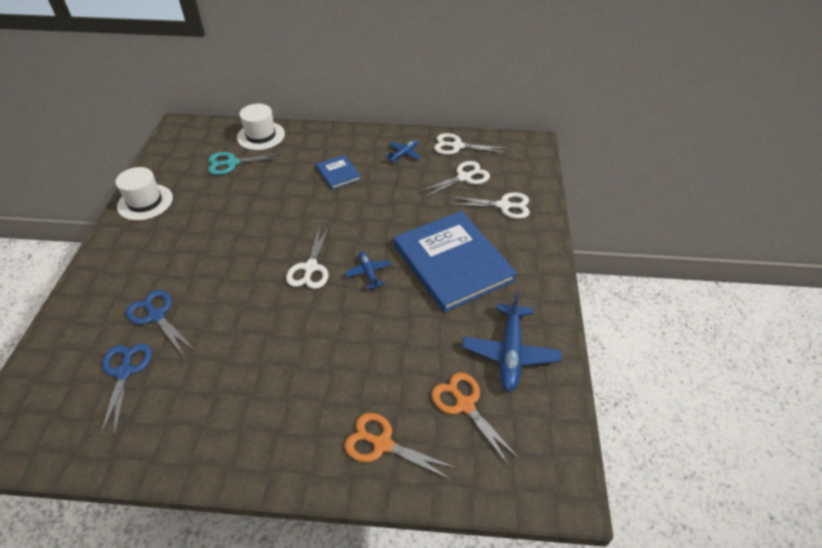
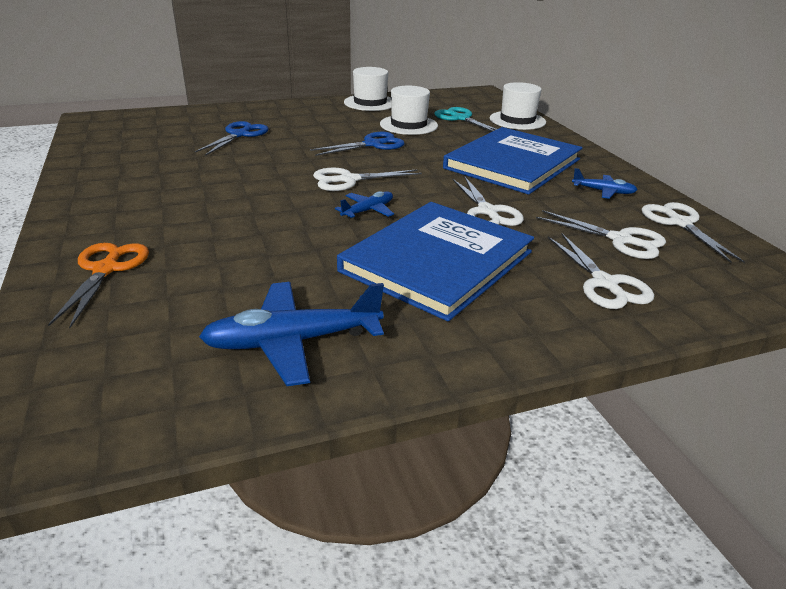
camera: 65 degrees right, 15 degrees down
blue scissors [100,343,152,437] -> blue scissors moved to [310,132,405,156]
blue book [316,155,361,189] -> blue book [443,127,582,195], size x2.22
orange scissors [431,372,519,465] -> none
none -> white hat [380,86,438,135]
none -> white scissors [452,177,524,226]

